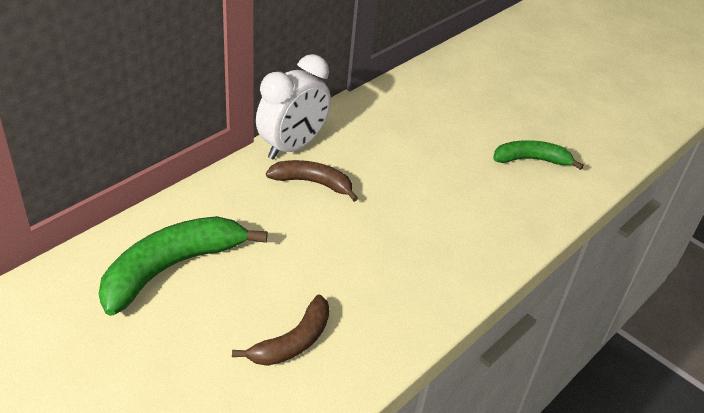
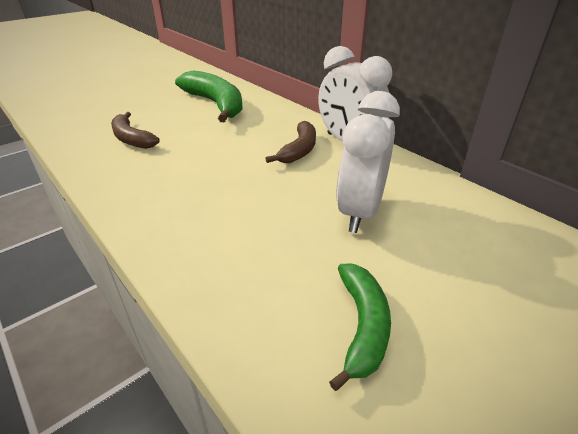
camera: 100 degrees right, 5 degrees down
none -> white clock [336,91,400,233]

